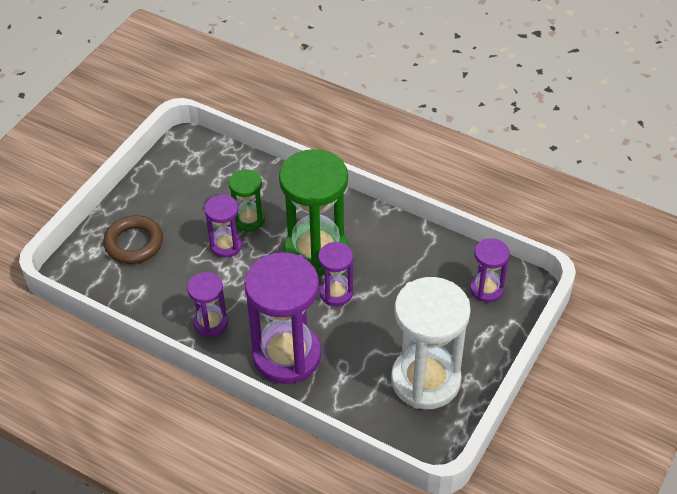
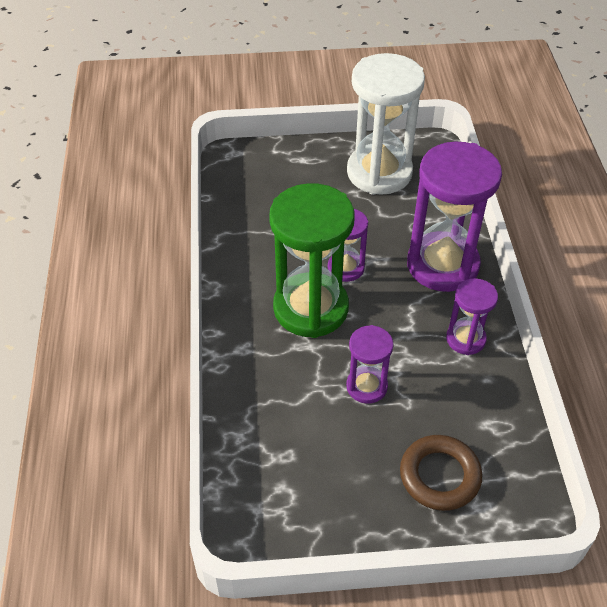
camera: 125 degrees left, 0 degrees up
green hourglass [229,169,265,232] -> none
purple hourglass [470,238,510,302] -> none

